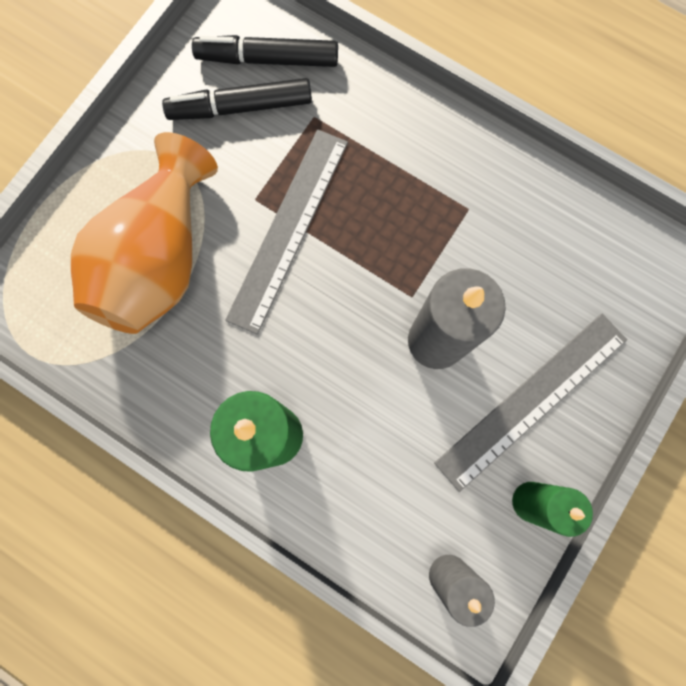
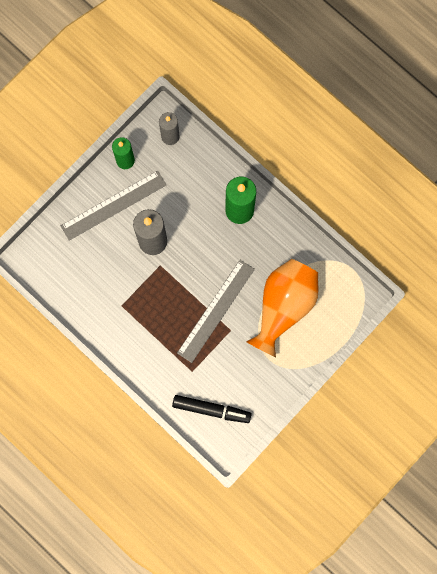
camera: 170 degrees left, 0 degrees up
black marker [162,78,312,120] -> none

